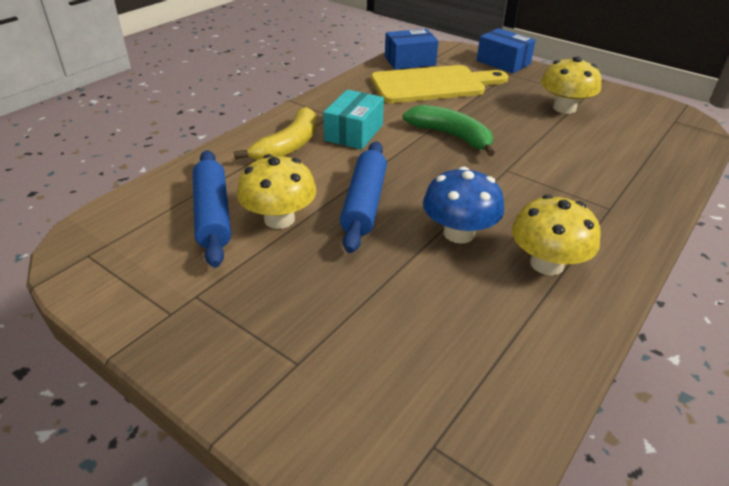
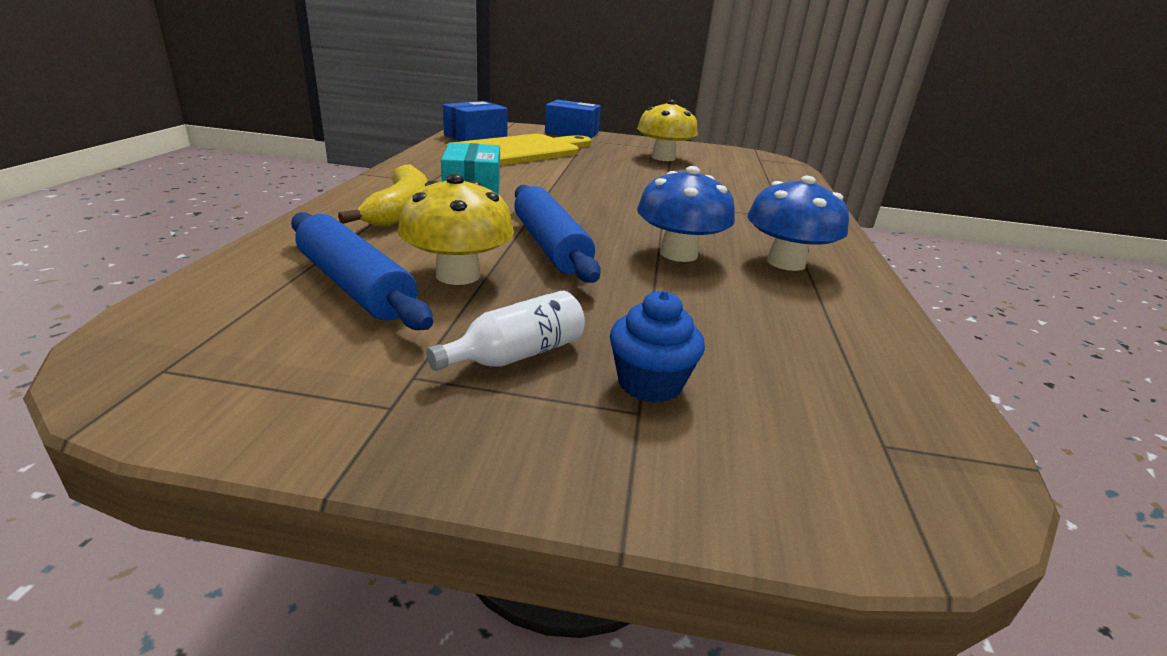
camera: 30 degrees left, 10 degrees down
green banana [403,105,495,156] -> none
yellow mushroom [512,194,601,275] -> blue mushroom [747,176,849,271]
none -> white bottle [426,291,585,371]
none -> blue cupcake [610,290,705,403]

